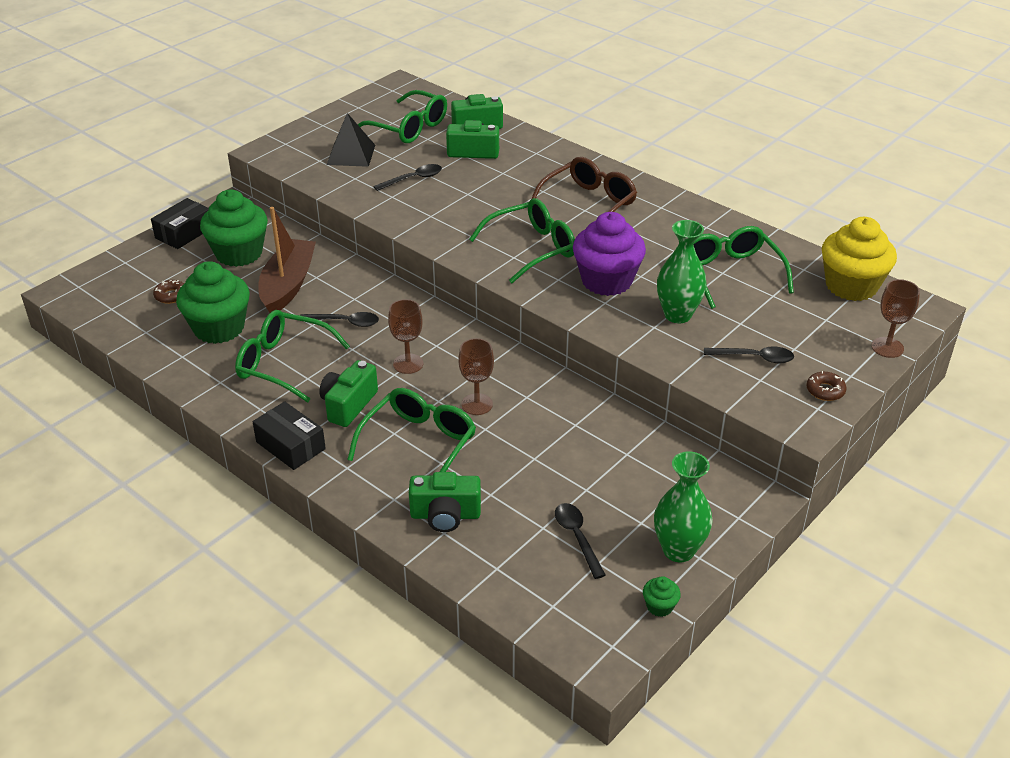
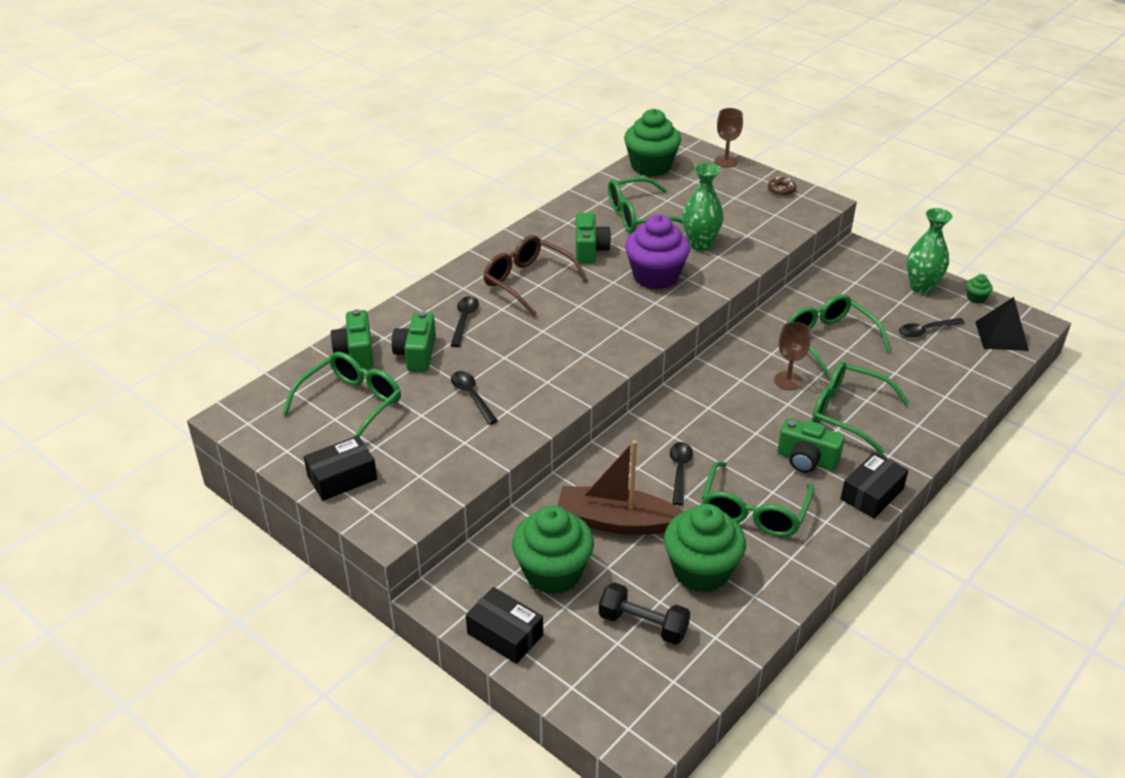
camera: 90 degrees left, 0 degrees up
brown donut [153,280,184,304] -> black dumbbell [599,582,690,645]
black pyramid [327,113,375,167] -> black pyramid moved to [975,297,1029,351]
brown goblet [388,299,423,374] -> none
green camera [409,472,481,532] -> green camera moved to [576,213,611,264]
green glasses [469,198,575,283] -> green glasses moved to [787,294,891,376]
black spoon [704,346,794,363] -> black spoon moved to [450,296,479,347]
yellow cupcake [822,217,897,301] -> green cupcake [624,109,681,177]
none -> black box [304,436,377,501]

